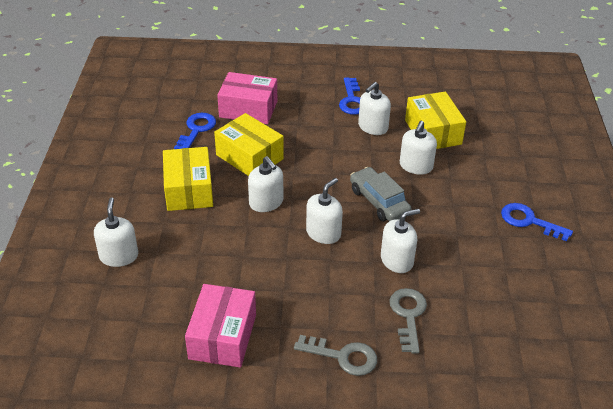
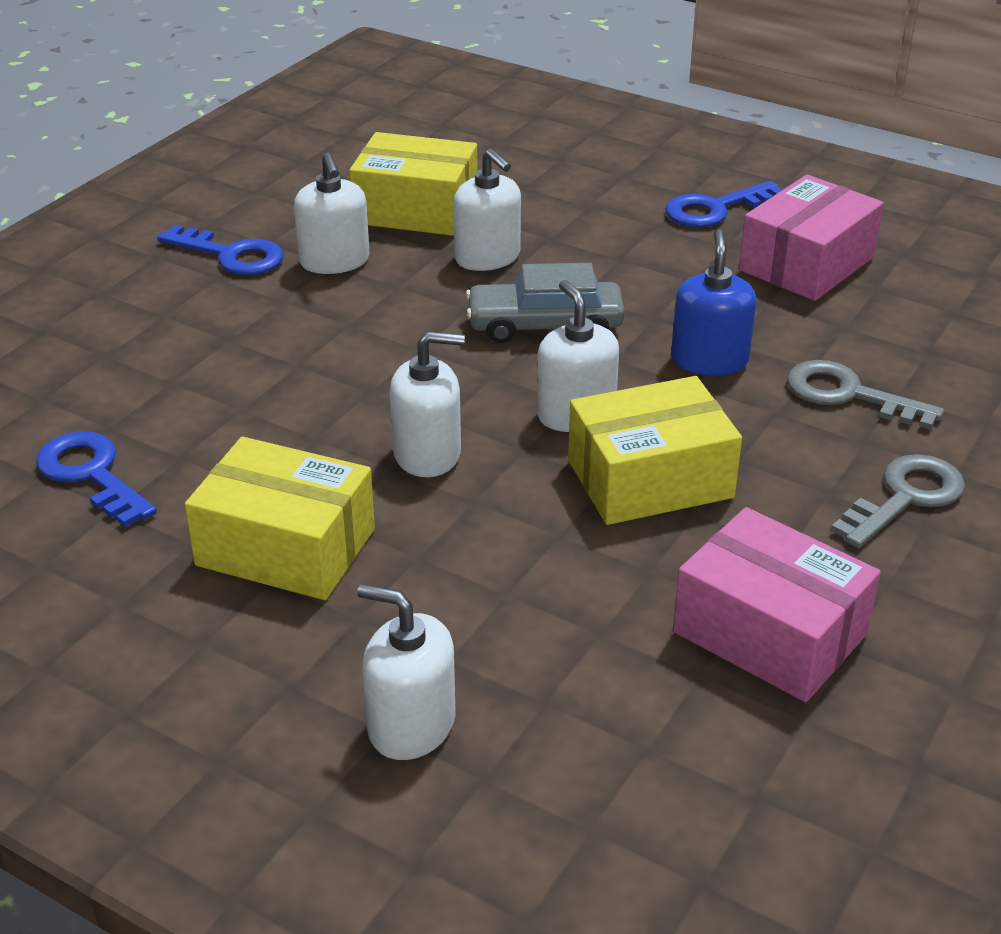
camera: 60 degrees left, 5 degrees down
yellow box [214,113,284,176] -> yellow box moved to [568,376,742,525]
pink box [217,72,277,124] -> pink box moved to [739,175,884,301]
white soap dispenser [381,209,420,273] -> blue soap dispenser [671,229,756,376]

